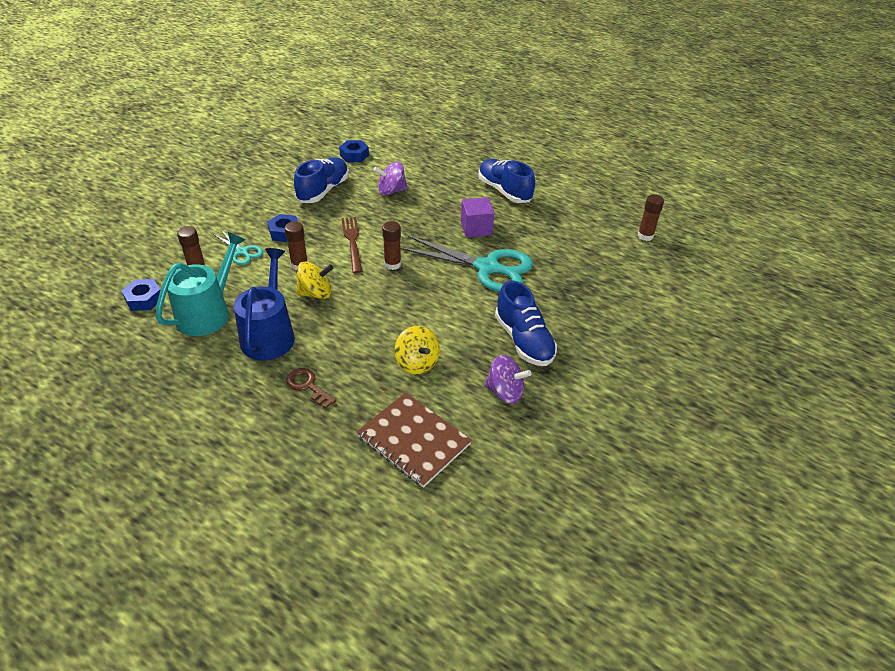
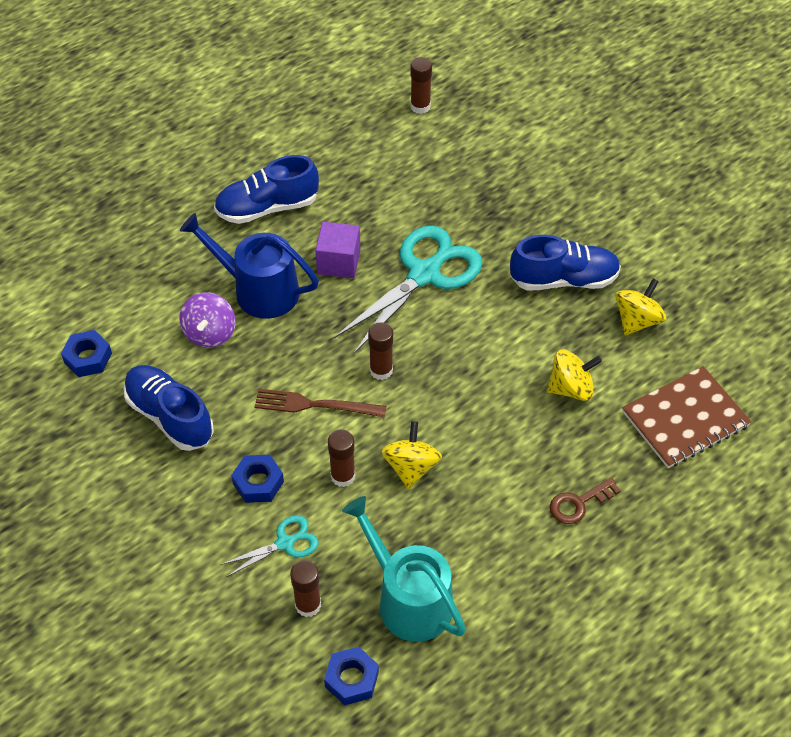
camera: 70 degrees left, 10 degrees up
blue watering can [234,248,295,361] -> blue watering can moved to [180,213,319,319]
purple spinning top [484,355,531,404] -> yellow spinning top [615,278,666,335]

